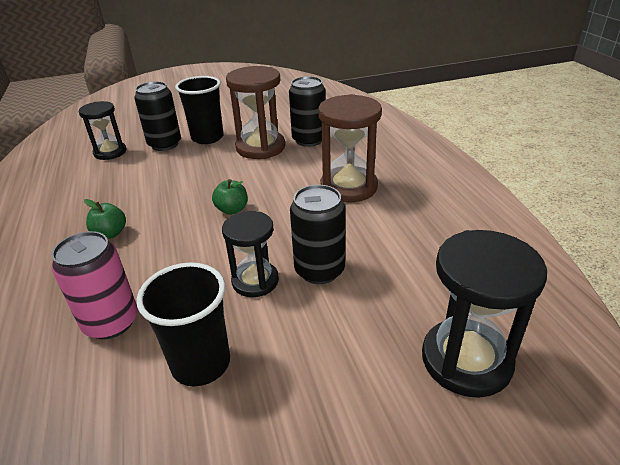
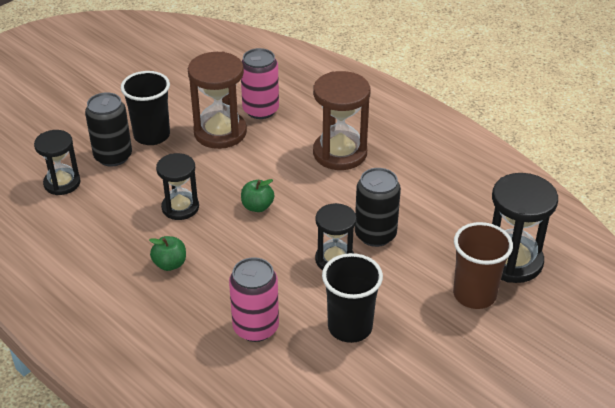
camera: 30 degrees left, 5 degrees up
black can [289,76,326,147] -> pink can [241,48,279,119]
none -> black hourglass [156,153,199,220]
none -> brown cup [453,222,513,309]

